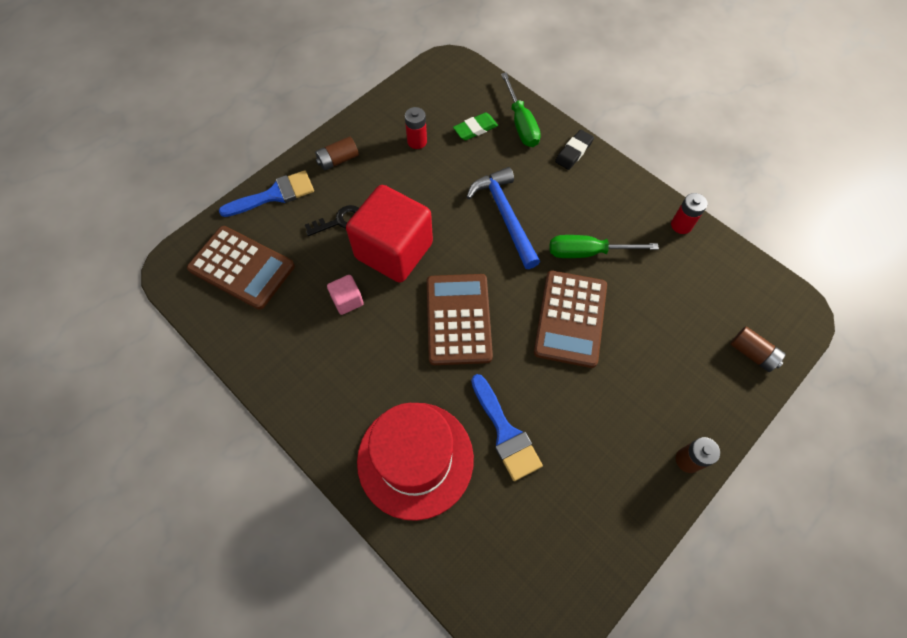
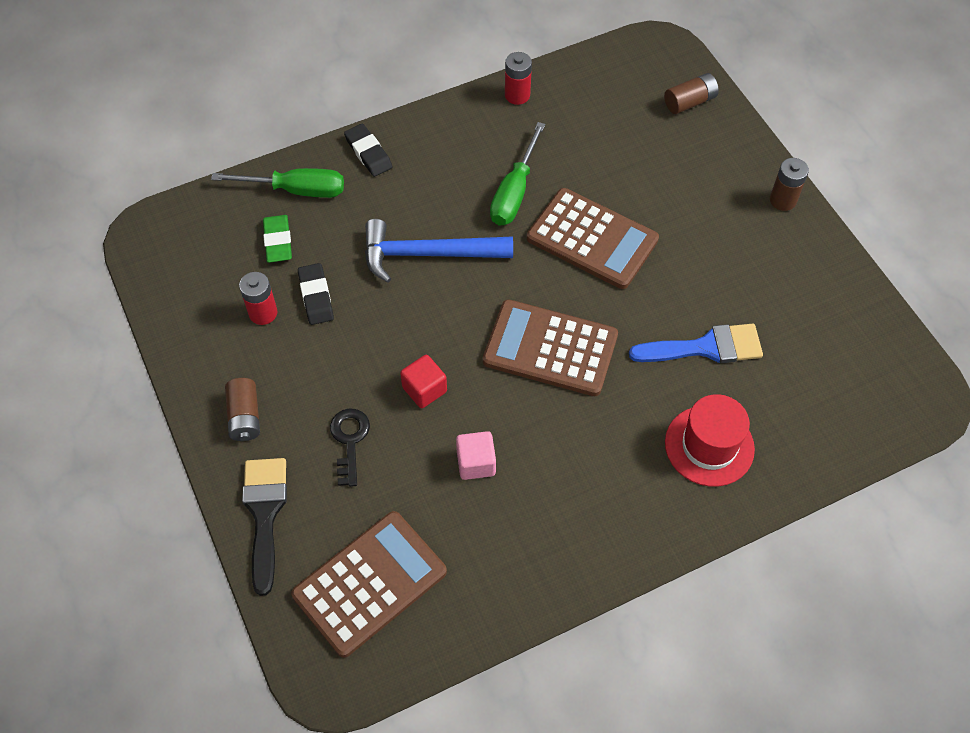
camera: 70 degrees left, 5 degrees down
blue brush [219,170,314,217] -> black brush [242,458,287,596]
red cube [346,185,433,283] -> red cube [400,355,447,408], size x0.42
red hat [357,403,474,521] -> red hat [665,394,755,487], size x0.64
none -> black eraser [298,263,334,325]

